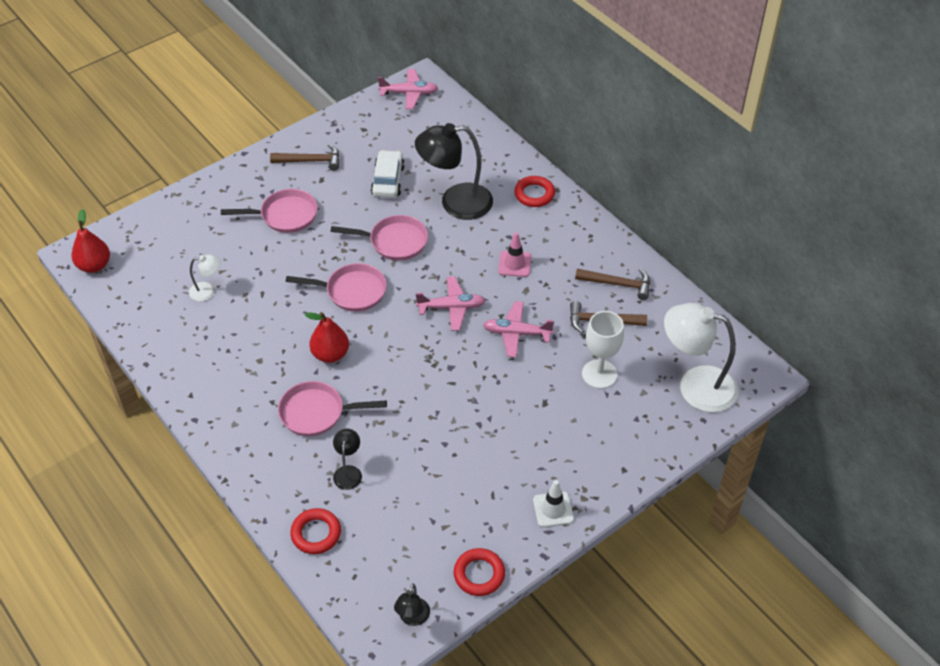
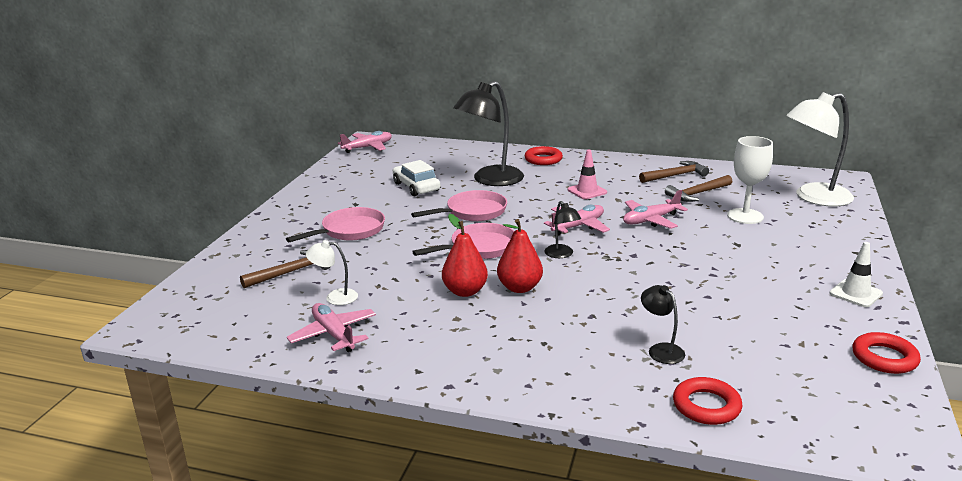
camera: 35 degrees left, 25 degrees down
red pear [71,209,110,273] -> red pear moved to [442,214,488,297]
white lamp [189,254,221,301] -> white lamp turned 135 degrees counterclockwise [306,240,358,305]
brown hammer [270,144,339,171] -> brown hammer moved to [240,250,330,288]
pink pan [278,381,387,436] -> none
black lamp [394,583,430,626] -> black lamp moved to [545,201,581,258]
none -> pink plane [287,303,376,352]

